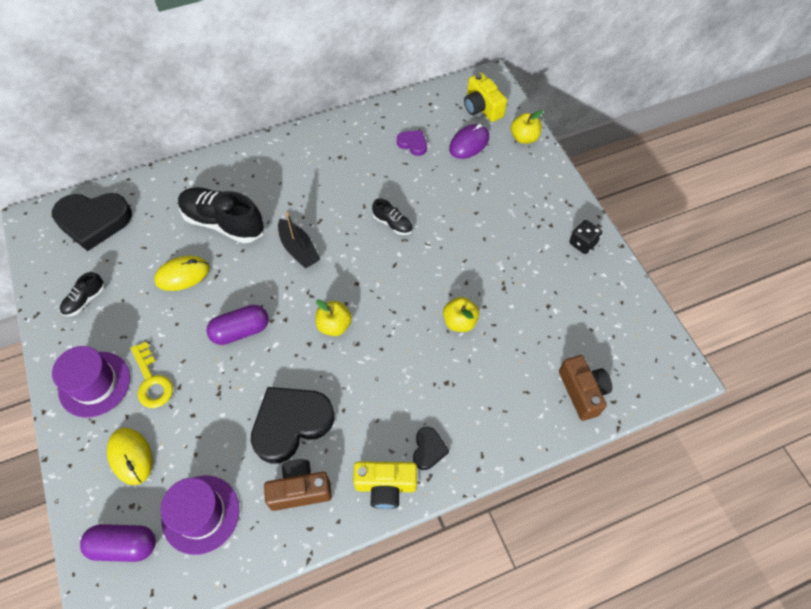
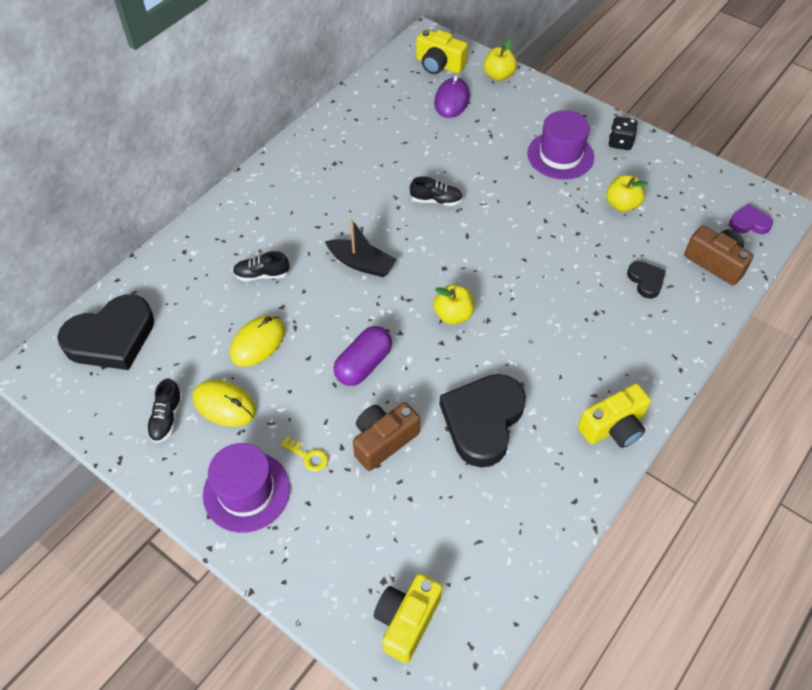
camera: 30 degrees left, 5 degrees down
purple capsule [80,524,156,562] -> yellow camera [374,573,442,663]
yellow mouse [107,428,153,485] -> yellow mouse moved to [193,380,256,427]
yellow key [131,341,173,408] -> yellow key [281,436,328,472], size x0.58
purple hat [161,476,239,555] -> purple hat moved to [527,110,594,180]
black shoe [178,187,264,243] -> black shoe [233,251,290,281], size x0.49
brown camera [264,459,332,511] -> brown camera moved to [353,402,420,471]
purple heart [397,130,427,156] -> purple heart moved to [729,204,773,234]
black heart [413,427,449,470] -> black heart moved to [627,261,666,299]
yellow apple [443,297,479,332] -> yellow apple moved to [606,175,648,212]

